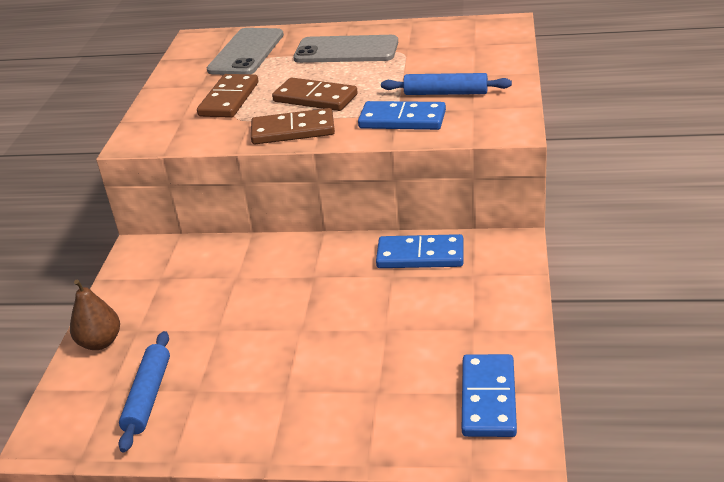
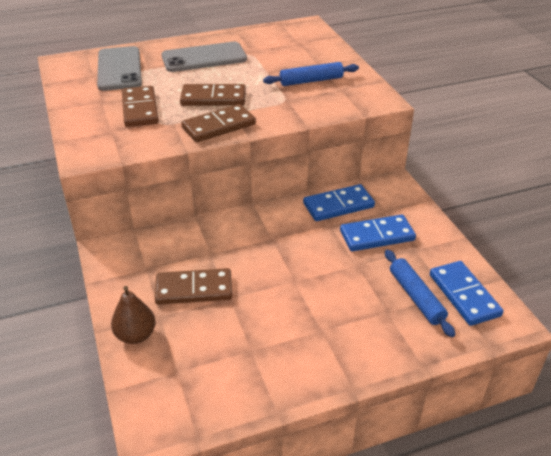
camera: 30 degrees left, 5 degrees up
blue rolling pin [119,331,170,452] -> blue rolling pin moved to [385,250,455,337]
blue domino [358,101,446,130] -> blue domino moved to [340,214,416,251]
none -> brown domino [155,268,232,305]

